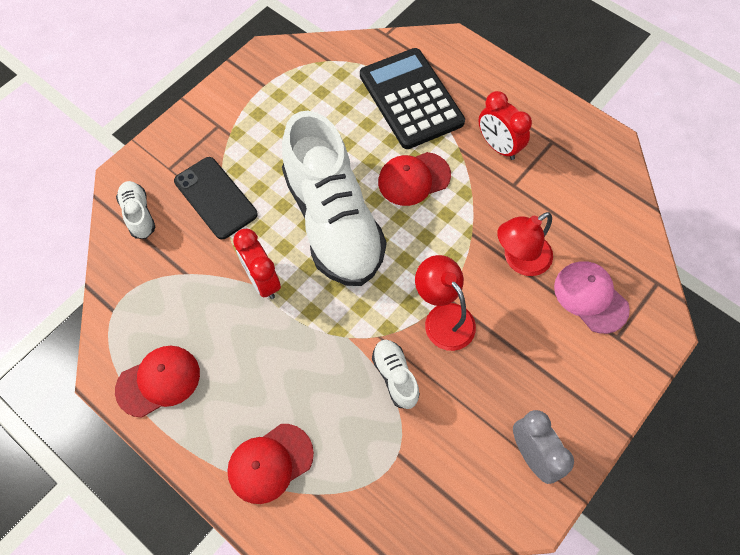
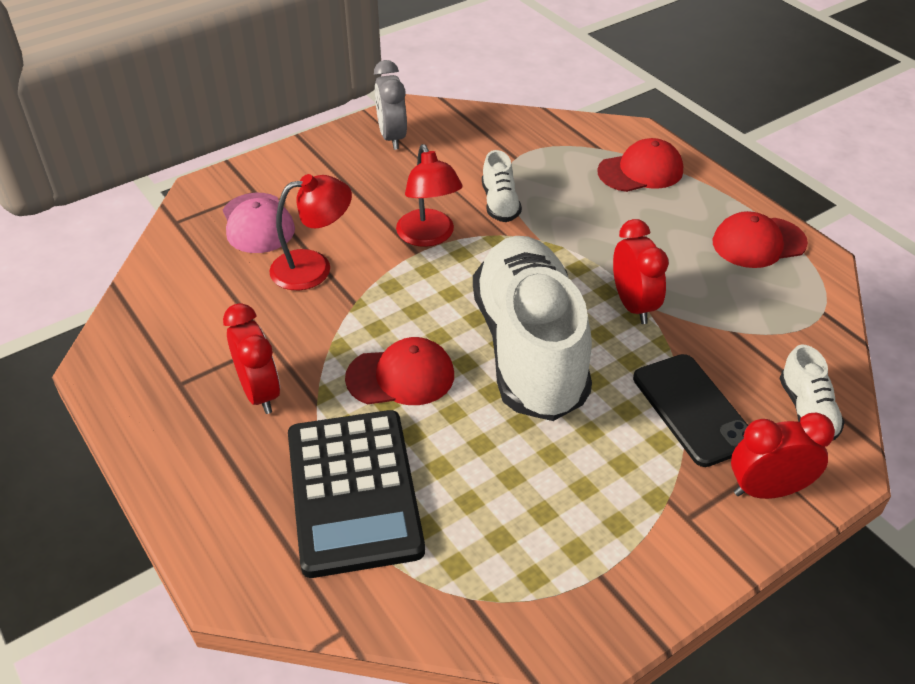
camera: 165 degrees left, 20 degrees down
none -> red clock [731,413,835,499]

